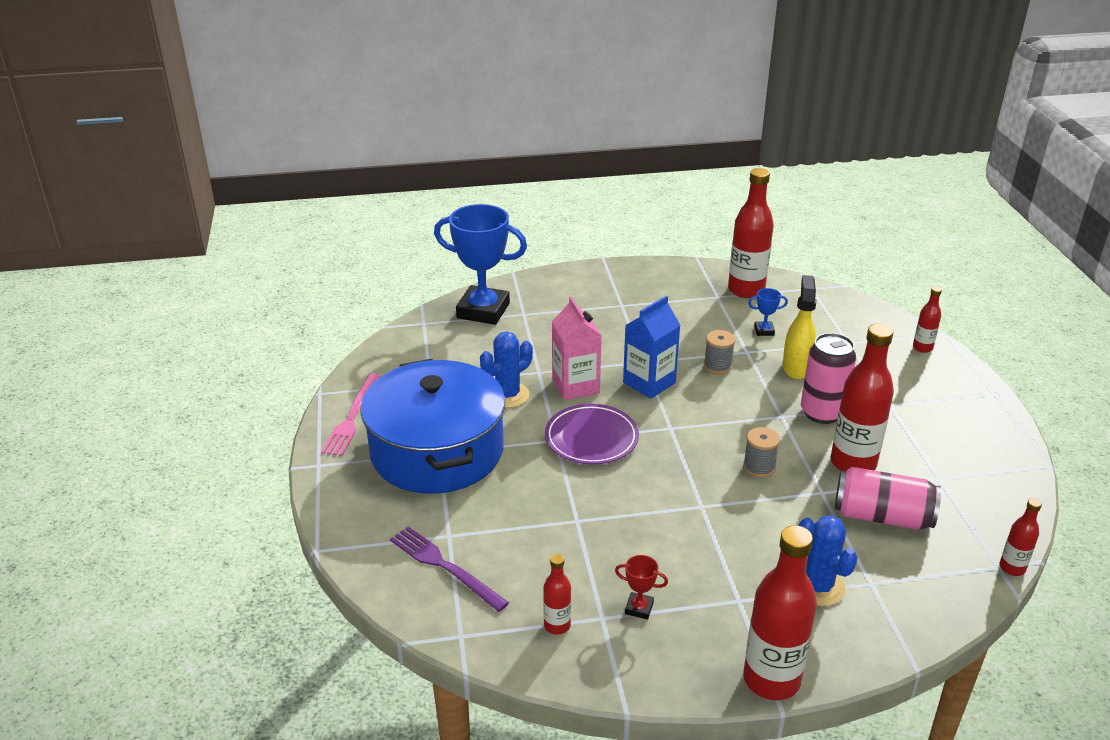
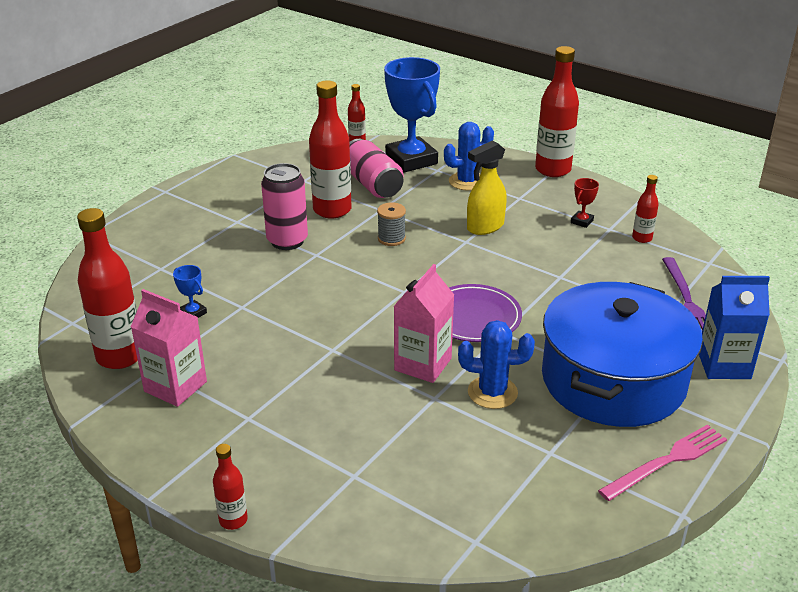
camera: 135 degrees left, 0 degrees up
blue trophy [434,204,527,325] -> blue trophy moved to [384,57,440,173]
red trophy [615,555,668,620] -> red trophy turned 60 degrees clockwise [571,178,599,228]
blue carton [623,296,681,399] -> blue carton moved to [699,276,770,379]
grey spool [704,330,736,374] -> none
yellow spray bottle [782,275,817,379] -> yellow spray bottle moved to [467,140,507,235]
blue cactus [799,515,858,606] -> blue cactus turned 45 degrees clockwise [444,122,494,191]
red bottle [913,286,942,353] -> red bottle moved to [213,444,248,530]
none -> pink carton [131,289,207,407]

